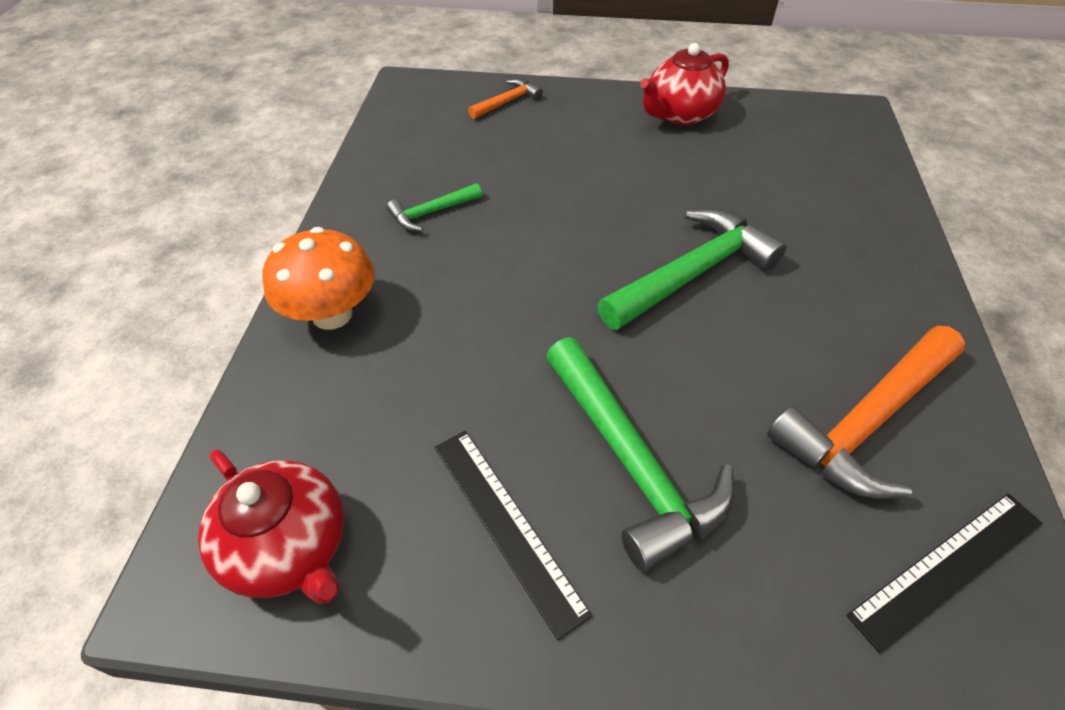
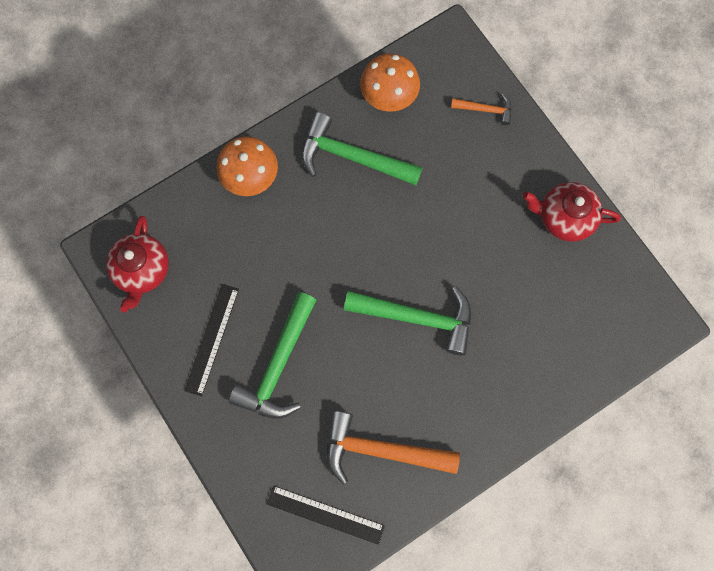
camera: 50 degrees right, 25 degrees up
green hammer [387,183,482,231] -> green hammer [301,112,422,185], size x1.97
none -> orange mushroom [360,53,420,112]

